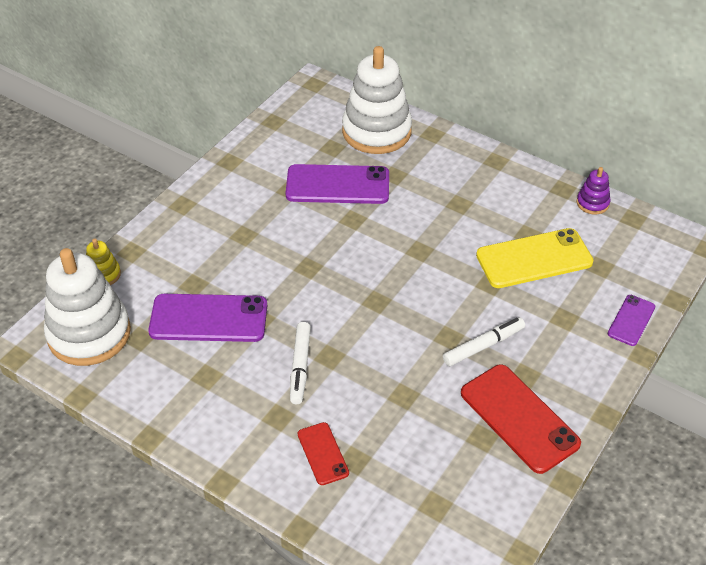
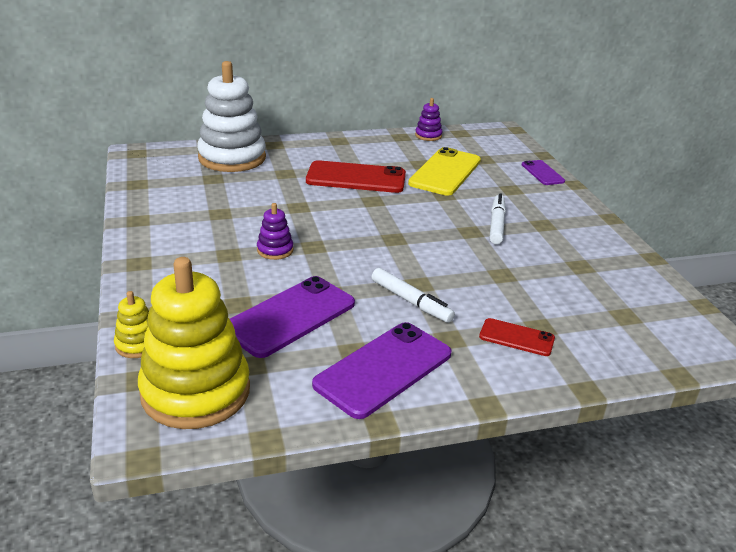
camera: 50 degrees left, 15 degrees down
white stacking toy [44,248,131,366] -> yellow stacking toy [138,257,250,429]
purple phone [286,164,389,204] -> purple phone moved to [312,322,452,419]
red phone [461,364,581,474] -> red phone moved to [306,160,406,193]
none -> purple stacking toy [257,203,293,260]

